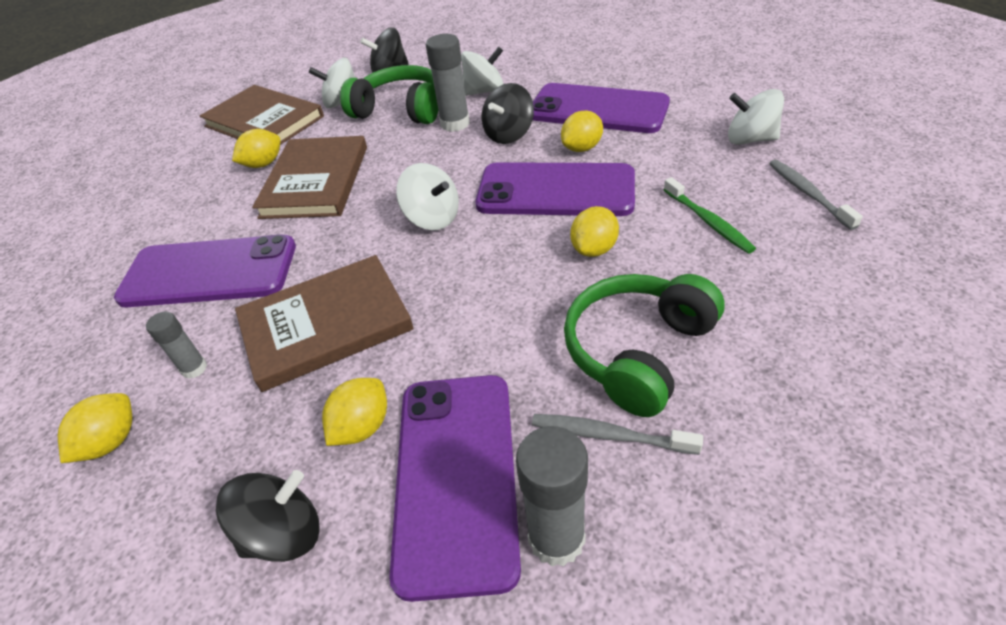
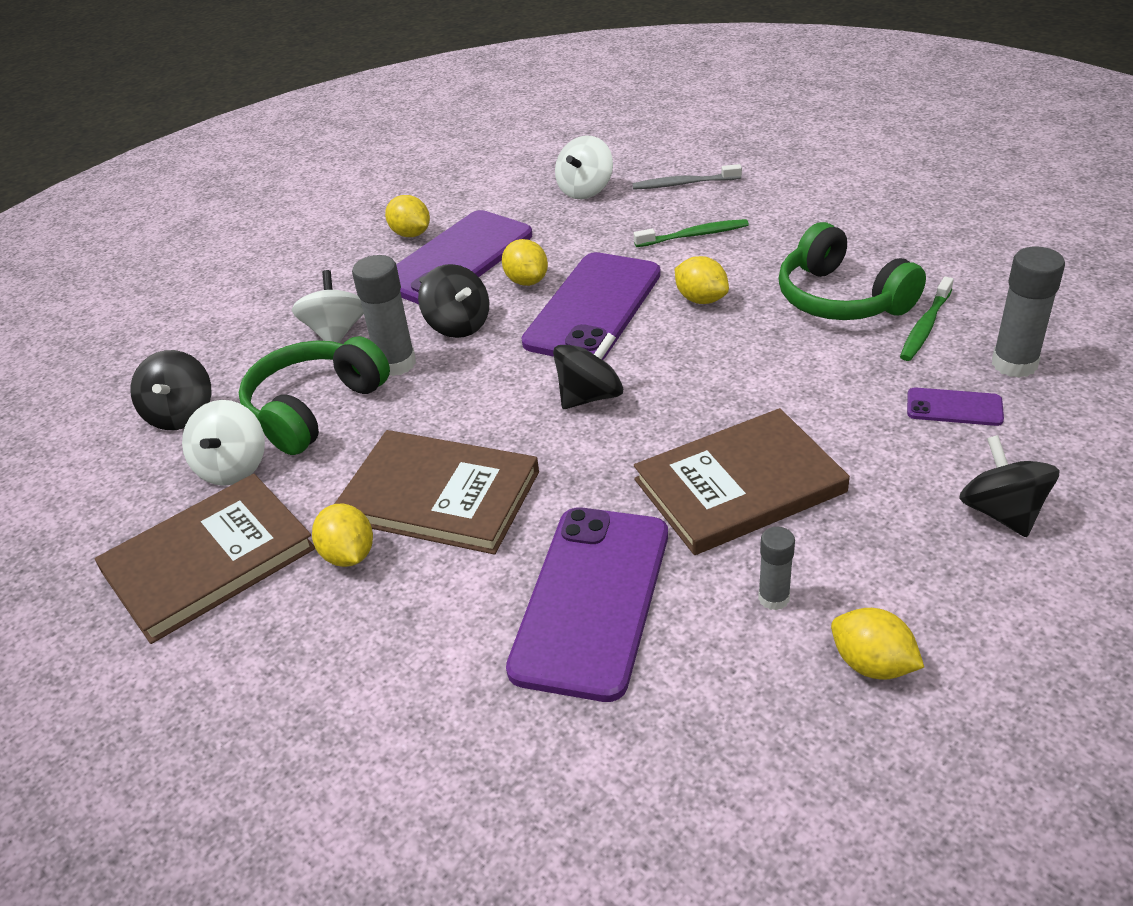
camera: 75 degrees left, 5 degrees down
brown book [235,255,414,392] -> brown book turned 75 degrees clockwise [634,408,850,555]
yellow lemon [322,378,387,446] -> yellow lemon moved to [385,195,430,237]
purple phone [389,375,521,602] -> purple phone [907,387,1004,426], size x0.45
white spinning top [396,163,459,230] -> black spinning top [553,332,623,409]
grey toothbrush [532,414,703,455] -> green toothbrush [900,277,954,361]

